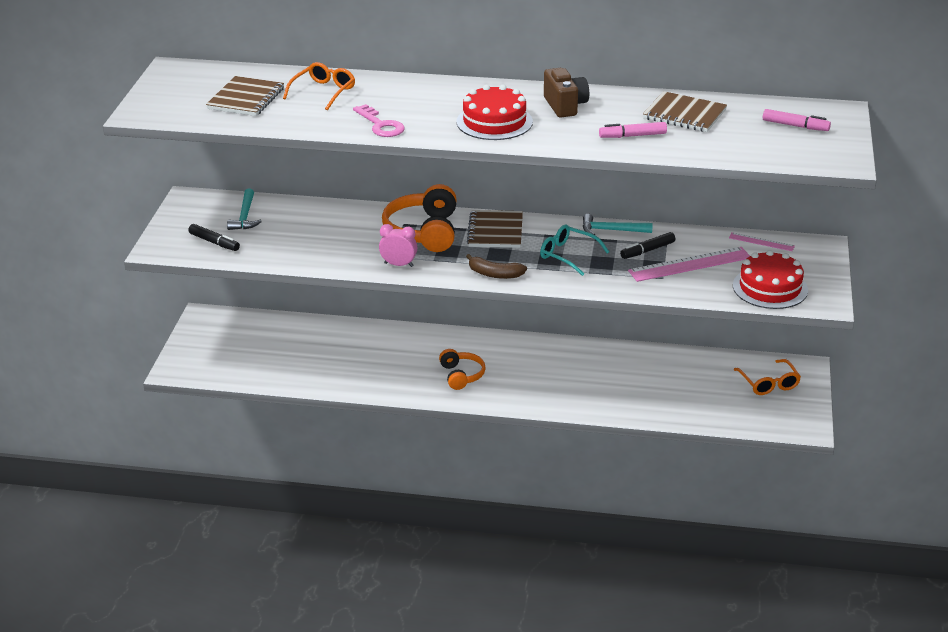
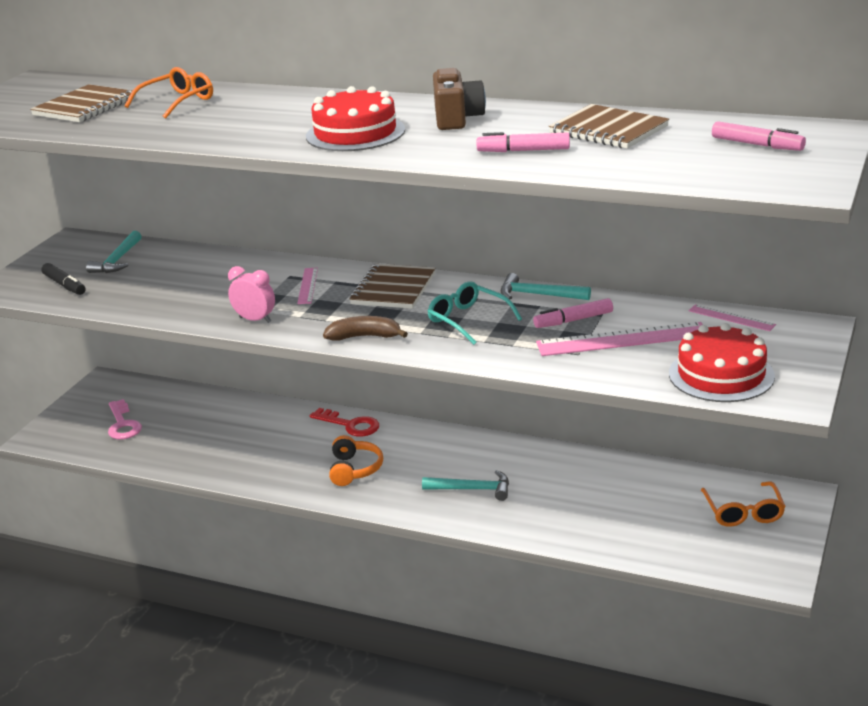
camera: 15 degrees right, 5 degrees down
pink key [353,104,405,137] -> pink key moved to [108,399,142,439]
orange headphones [382,184,457,252] -> pink ruler [297,267,318,304]
brown banana [466,254,527,279] -> brown banana turned 150 degrees clockwise [323,316,408,341]
black marker [620,232,675,259] -> pink marker [533,298,613,328]
none -> red key [310,408,379,437]
none -> turquoise hammer [422,470,509,501]

